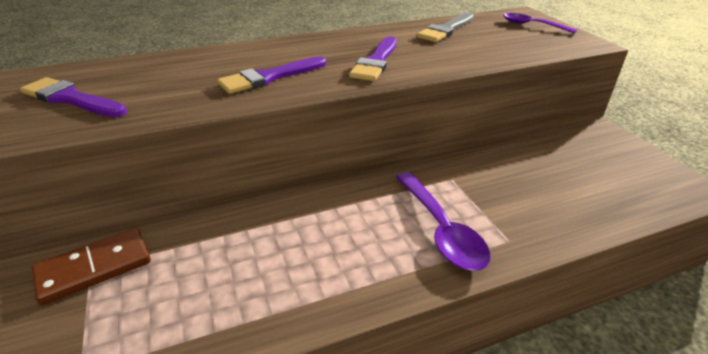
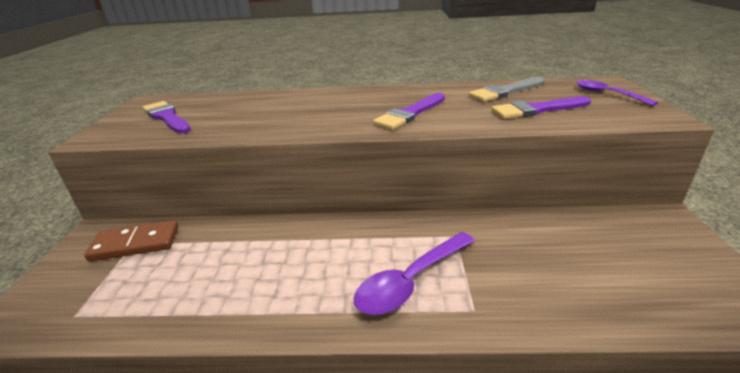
camera: 25 degrees right, 5 degrees down
purple brush [217,56,326,94] -> purple brush moved to [491,96,591,119]
purple spoon [396,172,491,271] -> purple spoon turned 45 degrees clockwise [354,232,475,315]

